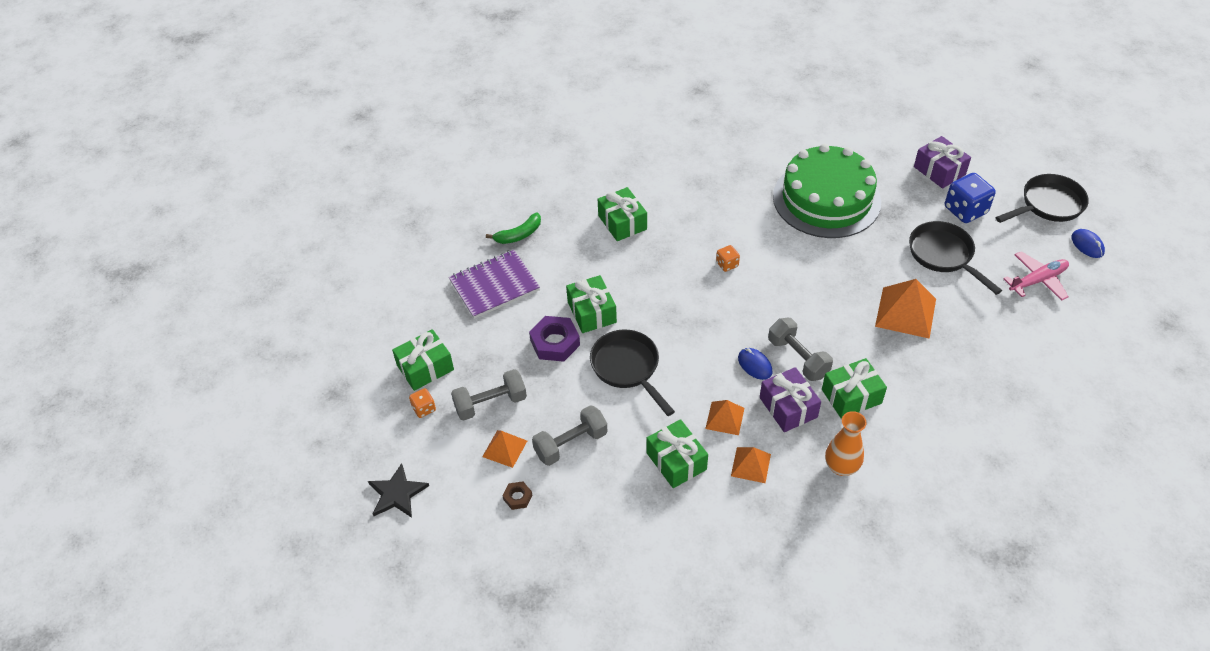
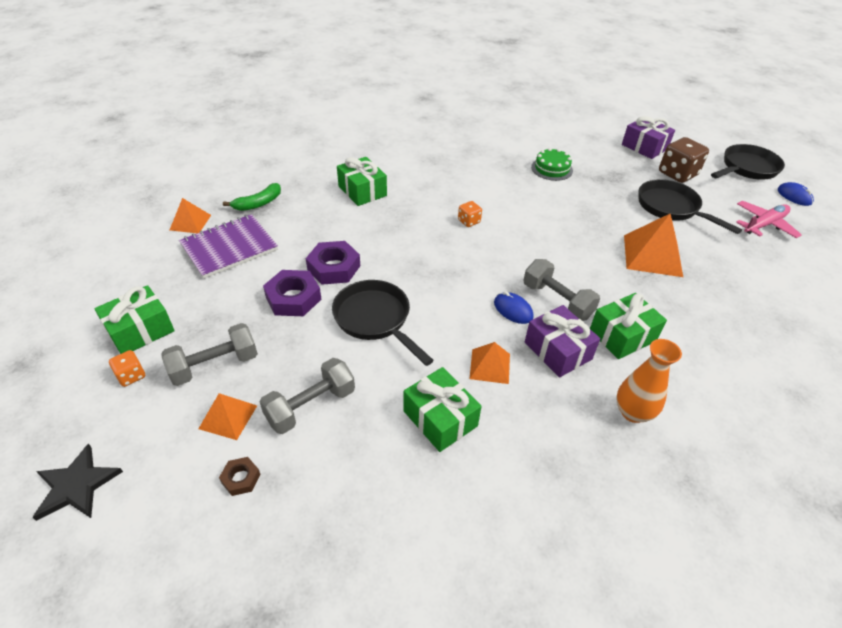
camera: 10 degrees left, 5 degrees down
green gift [566,275,617,333] -> purple nut [306,241,360,285]
orange pyramid [731,447,771,483] -> orange pyramid moved to [170,198,211,233]
green cake [773,144,881,238] -> green cake [531,148,573,181], size x0.42
blue dice [945,173,996,223] -> brown dice [659,137,709,183]

